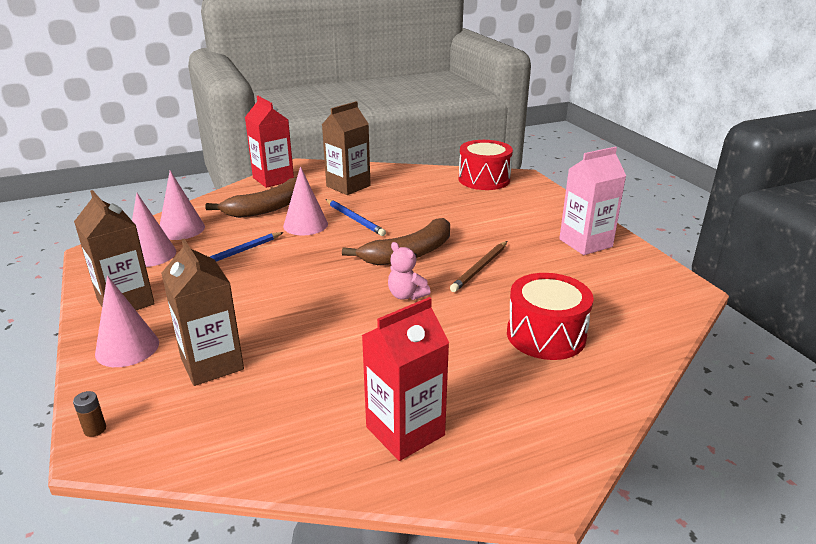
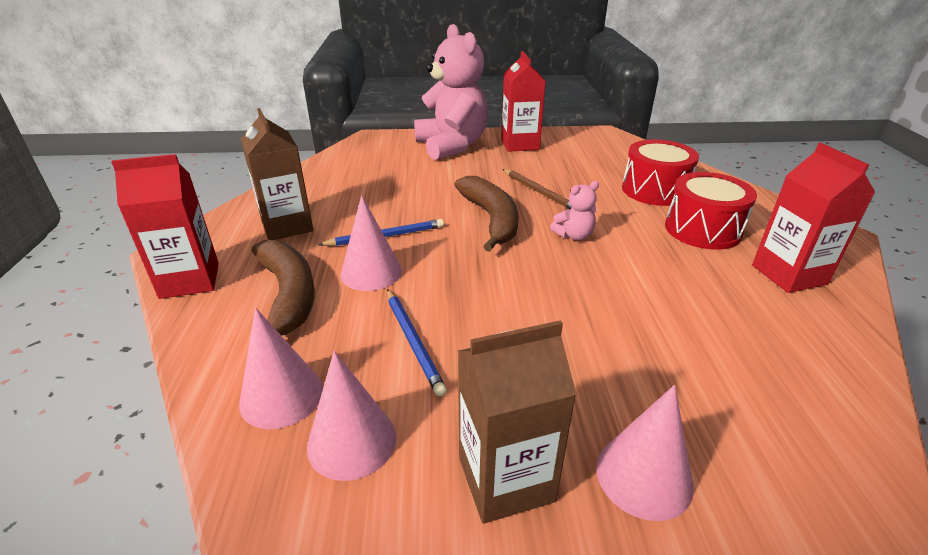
camera: 70 degrees left, 5 degrees up
brown battery [73,391,106,437] -> none
brown carton [161,239,244,386] -> none
red drum [459,140,513,190] -> red drum moved to [665,172,757,250]
pink carton [559,147,626,255] -> red carton [501,51,546,152]
none -> pink teddy bear [414,24,488,160]

